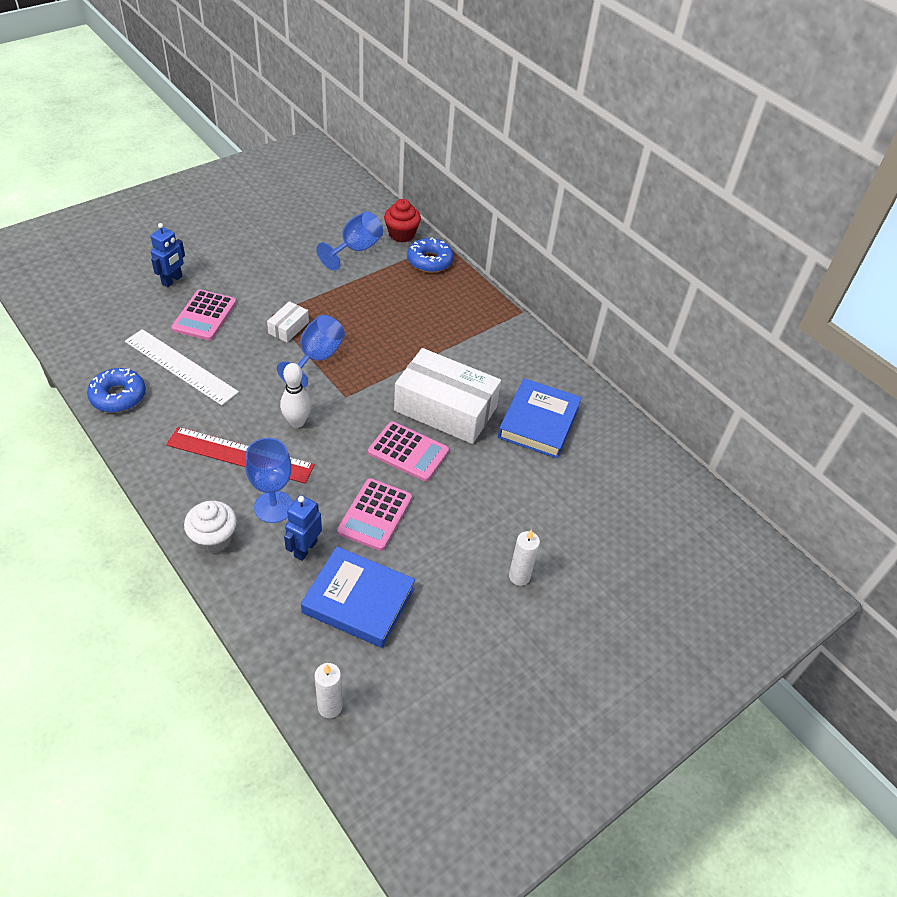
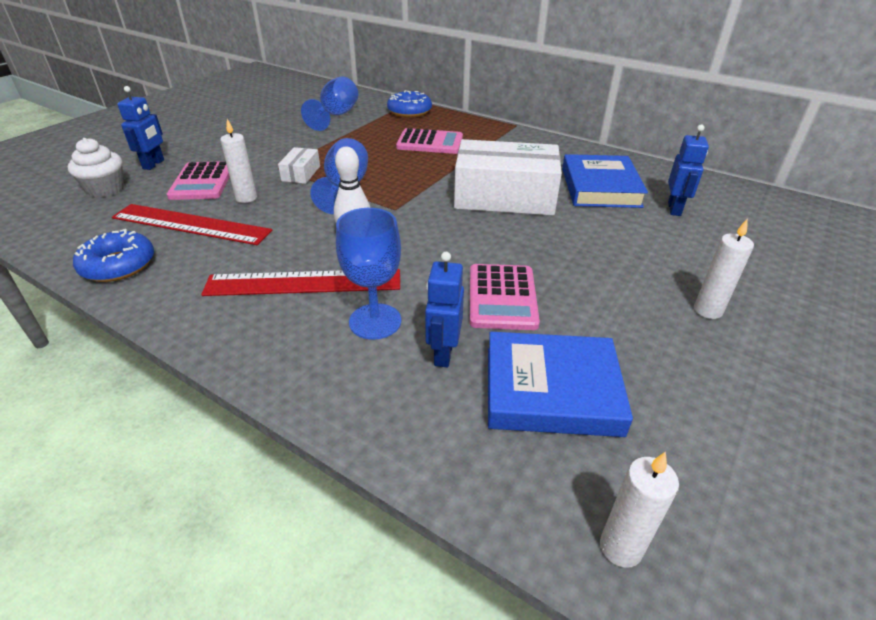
camera: 15 degrees left, 10 degrees down
white ruler [125,329,239,405] -> red ruler [112,204,272,245]
white cupcake [184,501,237,553] -> white cupcake moved to [67,138,124,197]
pink calculator [368,421,449,481] -> pink calculator moved to [396,128,463,154]
red cupcake [384,199,421,242] -> none
none -> white candle [220,119,257,203]
none -> blue robot [668,125,709,216]

